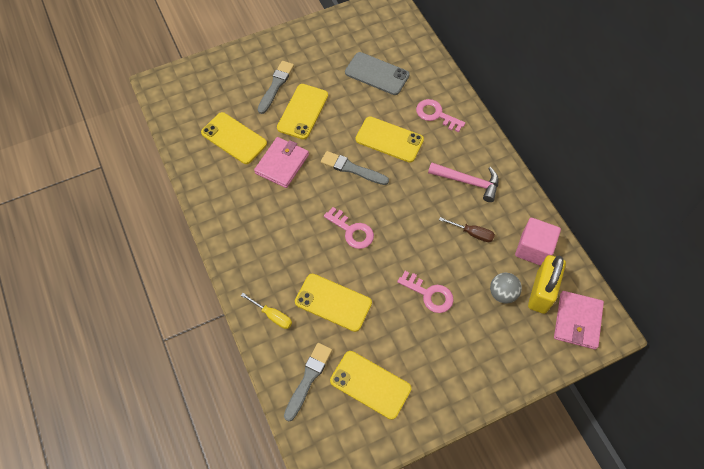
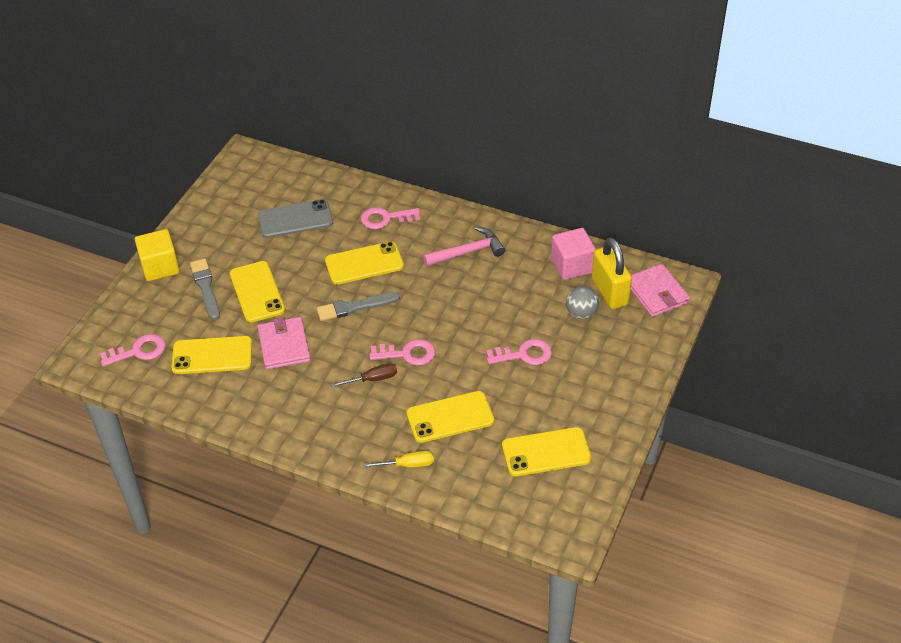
camera: 40 degrees left, 15 degrees down
grey brush [284,343,332,422] -> none
brown screwdriver [439,217,495,242] -> brown screwdriver moved to [331,363,397,388]
none -> pink key [100,334,166,367]
none -> yellow cube [135,229,180,281]

